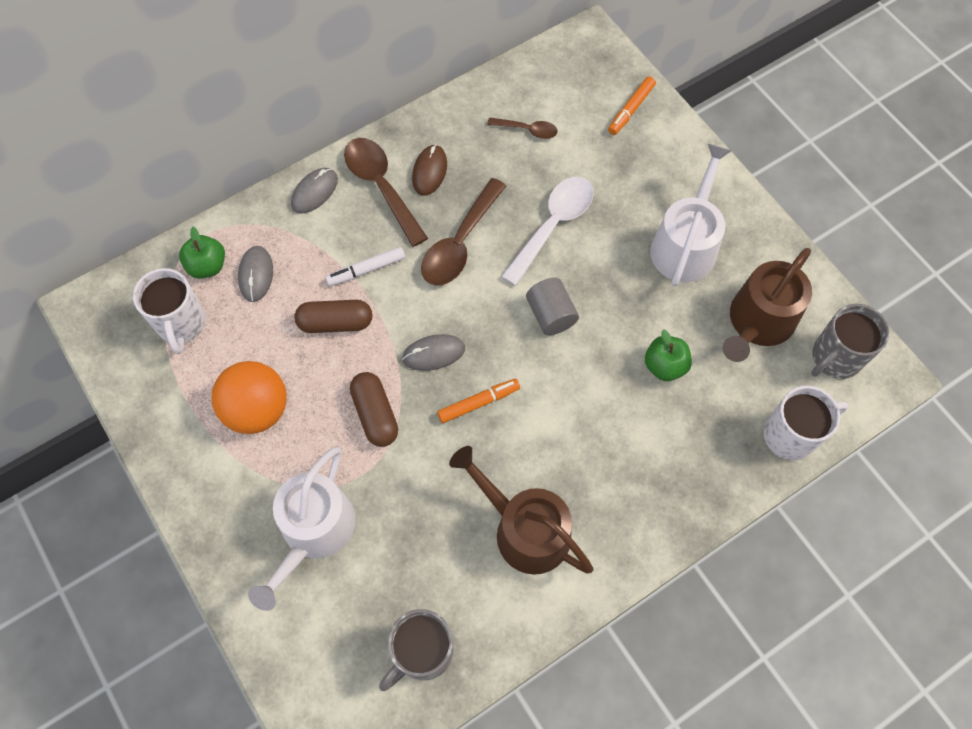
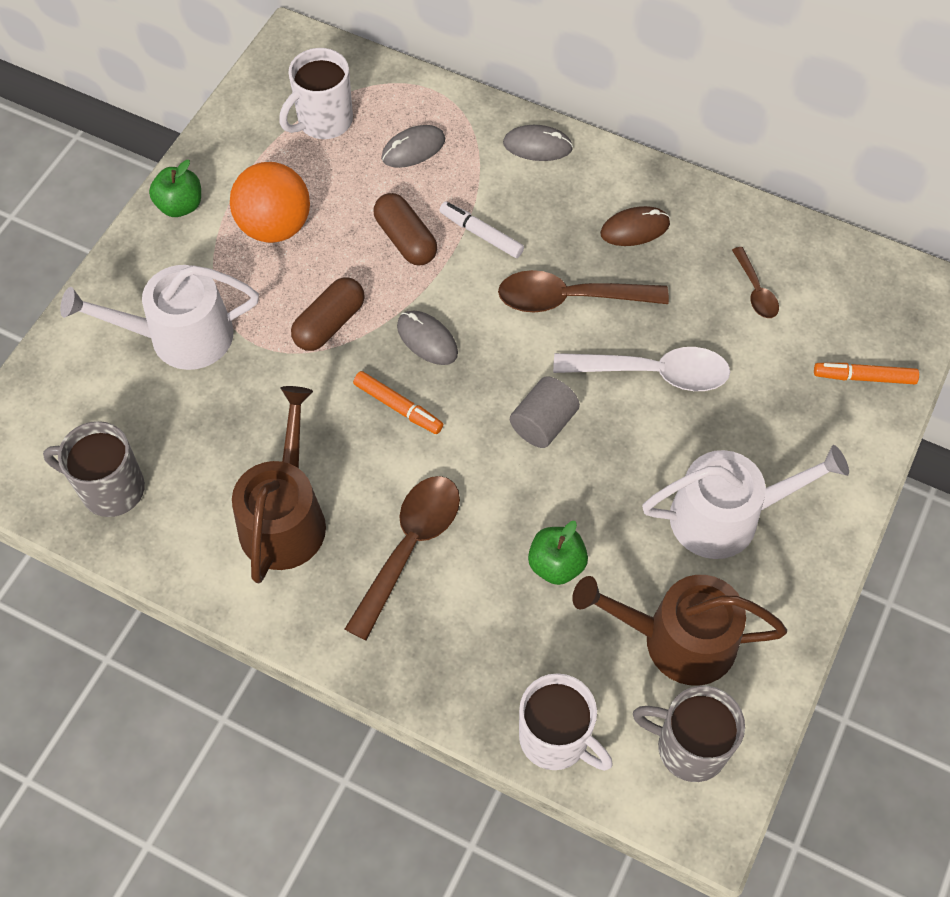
camera: 60 degrees right, 5 degrees down
green apple [179,227,225,279] -> green apple moved to [149,160,201,217]
brown spoon [344,138,428,247] -> brown spoon moved to [345,476,460,640]

